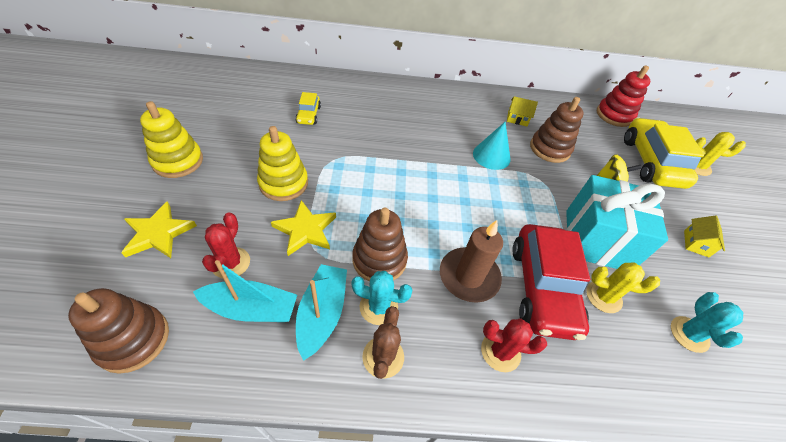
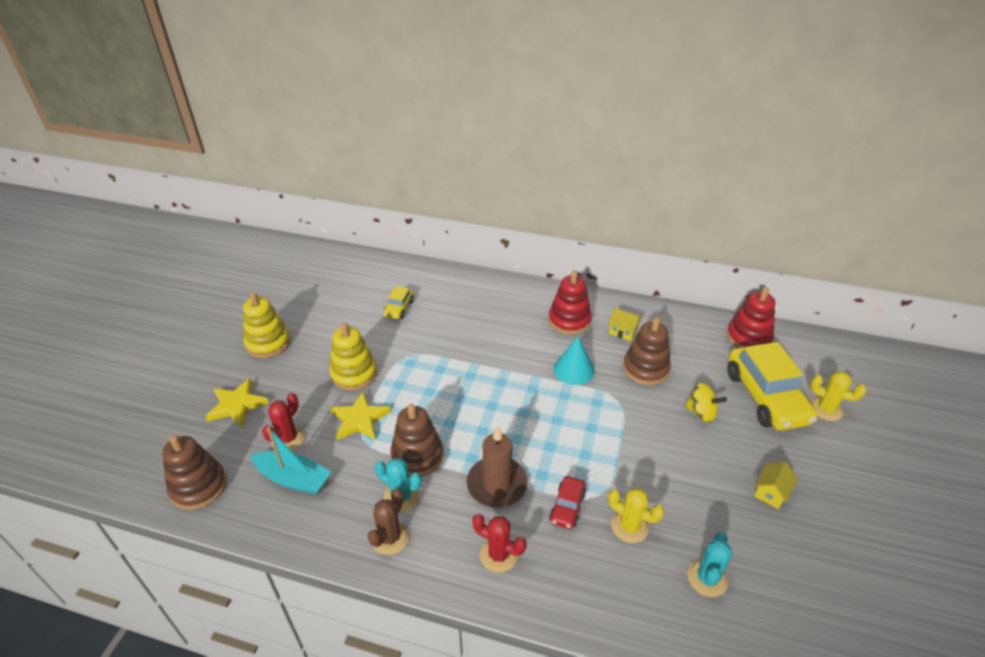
camera: 20 degrees right, 10 degrees down
turquoise boat [296,264,347,361] -> none
red car [512,224,590,340] -> red car [549,476,586,529], size x0.47
turquoise gift [566,175,668,269] -> none
yellow car [624,118,704,189] -> yellow car turned 150 degrees clockwise [727,342,818,430]
none -> red stacking toy [549,271,591,335]

